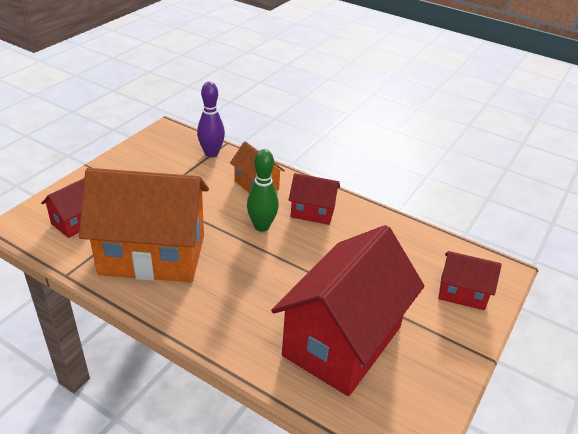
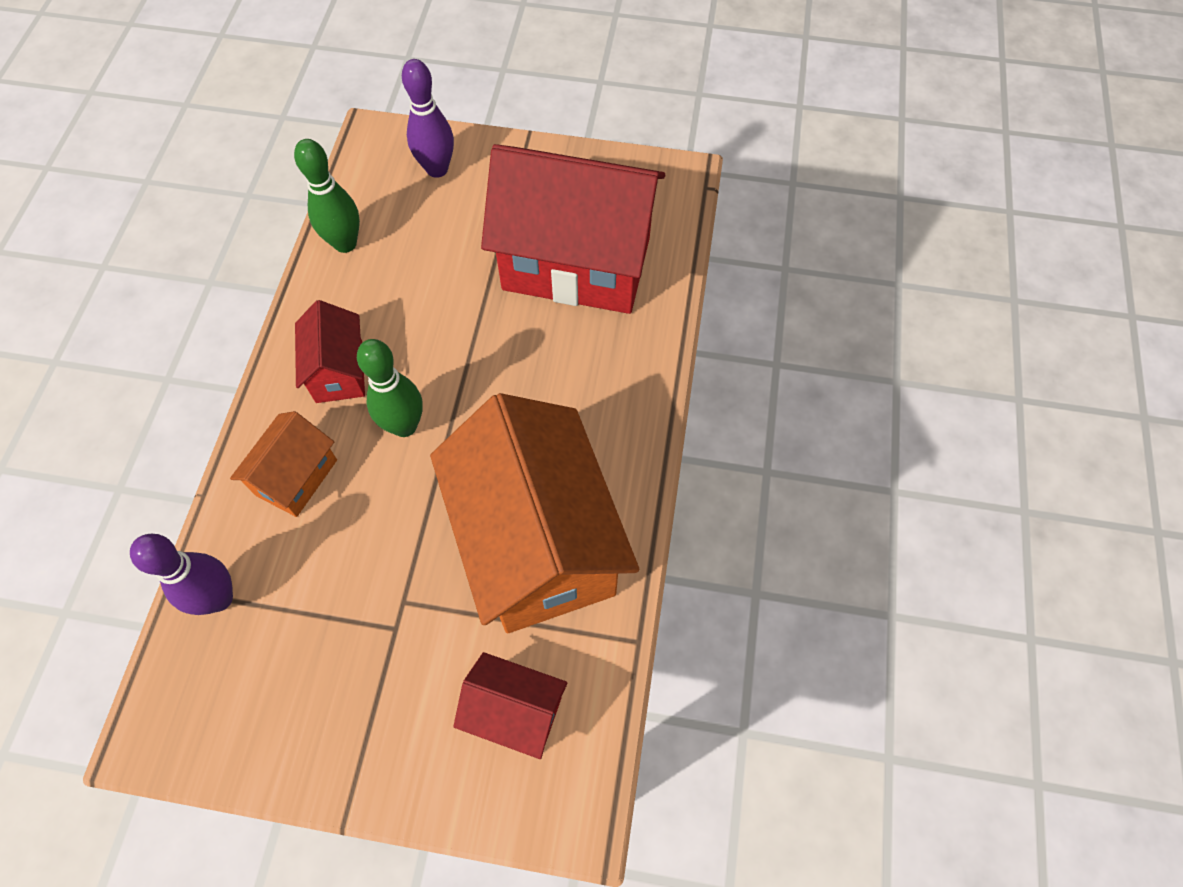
camera: 110 degrees left, 25 degrees up
red house [438,251,502,310] -> purple bowling pin [402,59,454,178]
none -> green bowling pin [294,139,360,253]

